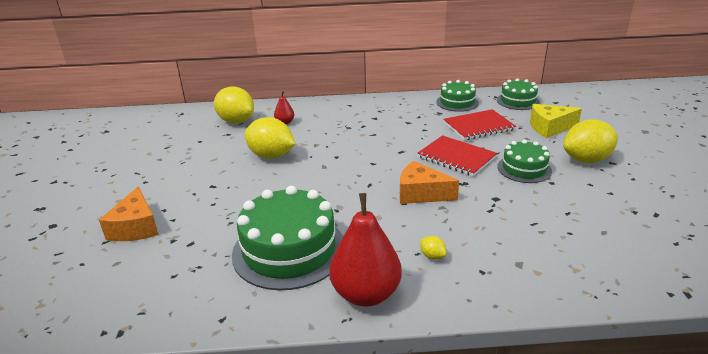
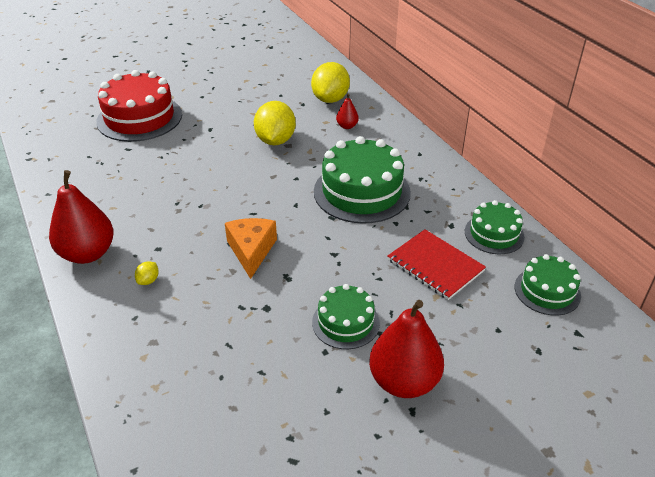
camera: 65 degrees right, 10 degrees up
orange cheese [99,186,159,241] -> red cake [96,70,182,142]
green cake [232,186,343,290] -> green cake moved to [314,136,411,224]
red notebook [417,135,497,176] -> none
yellow cheese [530,104,582,138] -> none
yellow lemon [563,119,618,163] -> red pear [369,300,444,398]

